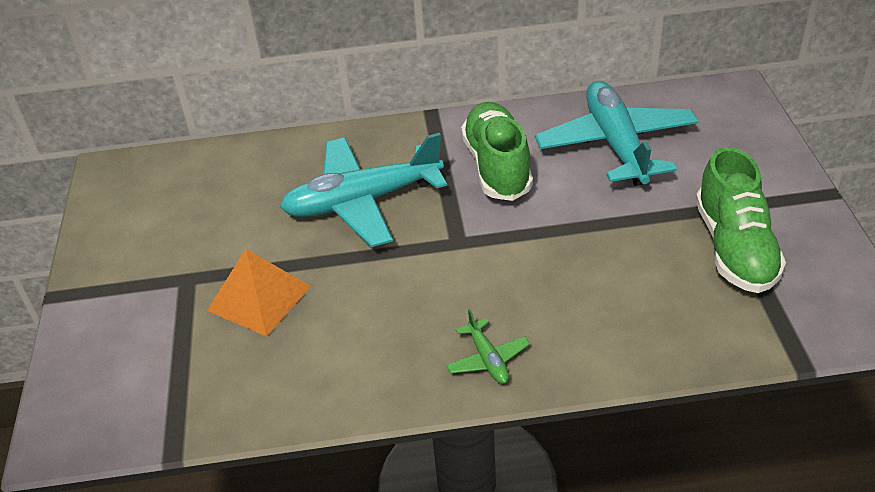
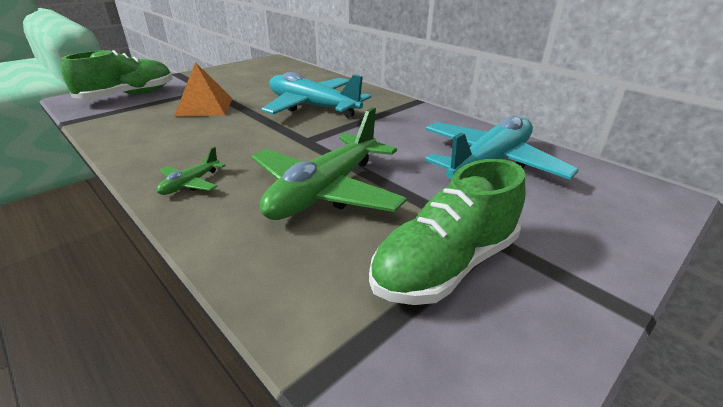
camera: 50 degrees right, 10 degrees down
green shoe [461,102,533,201] -> green shoe moved to [61,50,172,99]
none -> green plane [251,107,407,220]

